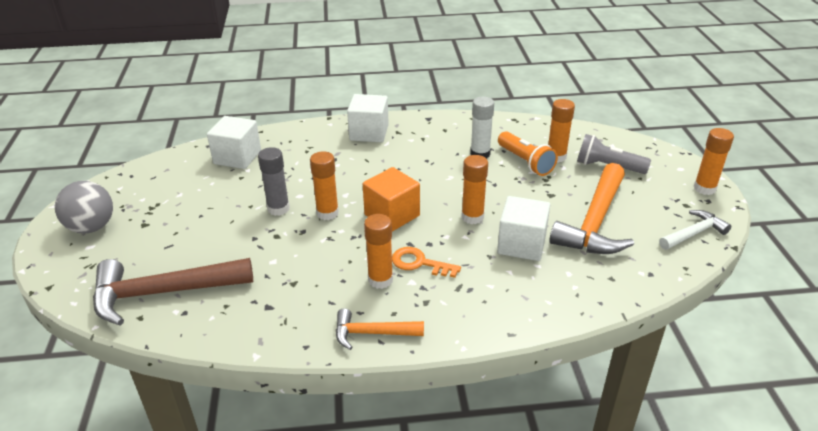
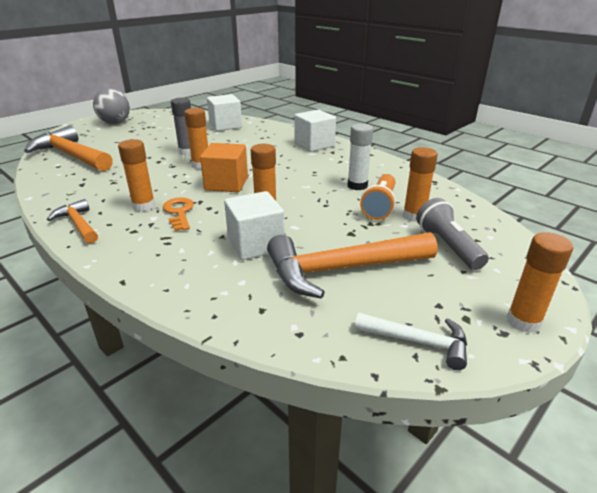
camera: 50 degrees right, 5 degrees down
brown hammer [93,258,253,326] -> orange hammer [24,126,113,171]

